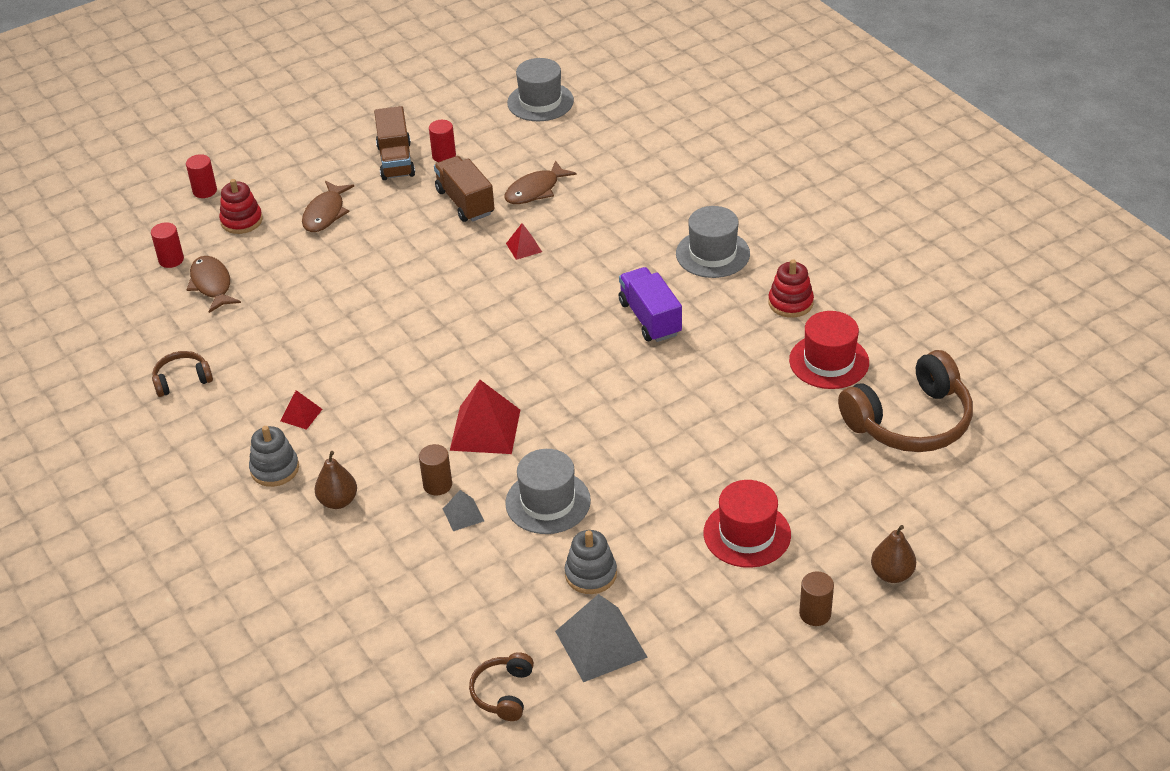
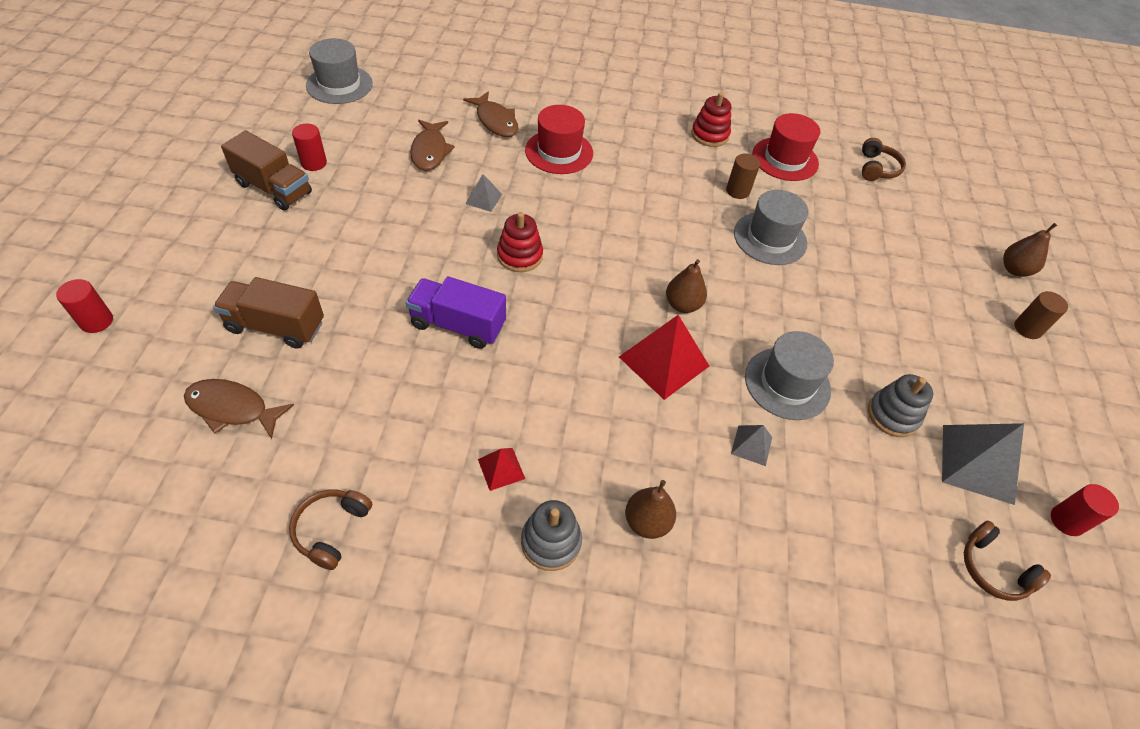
camera: 55 degrees left, 10 degrees up
red cylinder [151,222,184,268] -> red cylinder moved to [1051,484,1119,536]
red stacking toy [219,179,263,234] -> red stacking toy moved to [497,212,543,272]
brown fish [302,181,354,232] -> brown fish moved to [463,91,518,137]
brown cylinder [419,444,452,495] -> brown cylinder moved to [726,154,760,199]
brown truck [434,156,494,222] -> brown truck moved to [213,277,324,349]
red pyramid [506,223,542,260] -> grey pyramid [465,174,502,212]
purple truck [619,267,682,342] -> purple truck moved to [406,276,506,349]
grey hat [676,206,750,278] -> grey hat moved to [734,190,809,265]
red hat [703,480,791,568] -> red hat moved to [525,105,593,174]
brown headphones [838,350,973,452] -> brown headphones [862,138,906,181], size x0.49
none -> brown pear [666,259,707,313]

